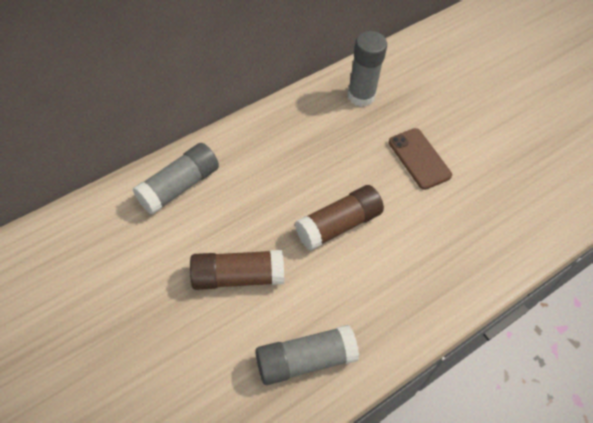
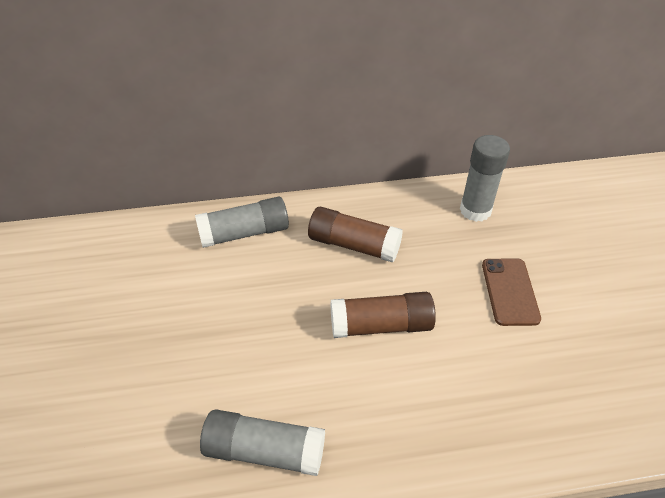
camera: 30 degrees right, 10 degrees down
brown glue stick [190,250,284,290] -> brown glue stick moved to [308,207,403,263]

